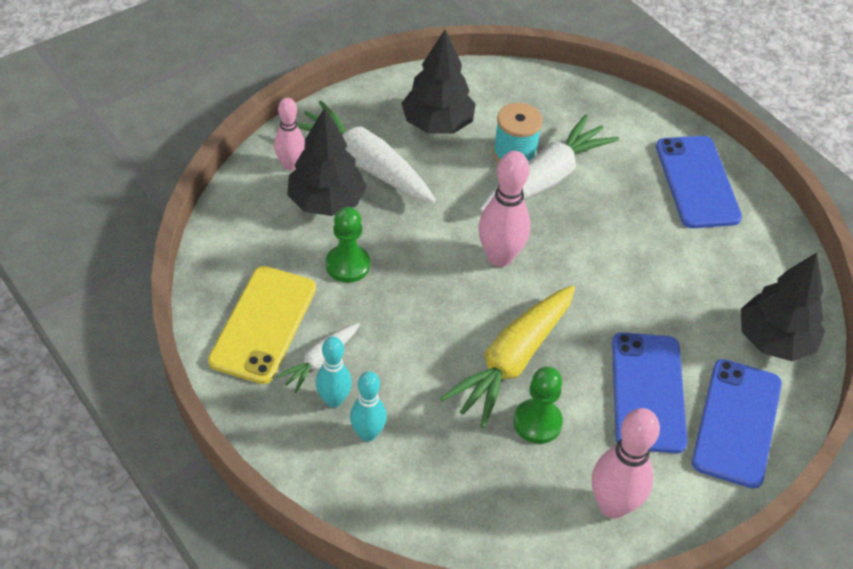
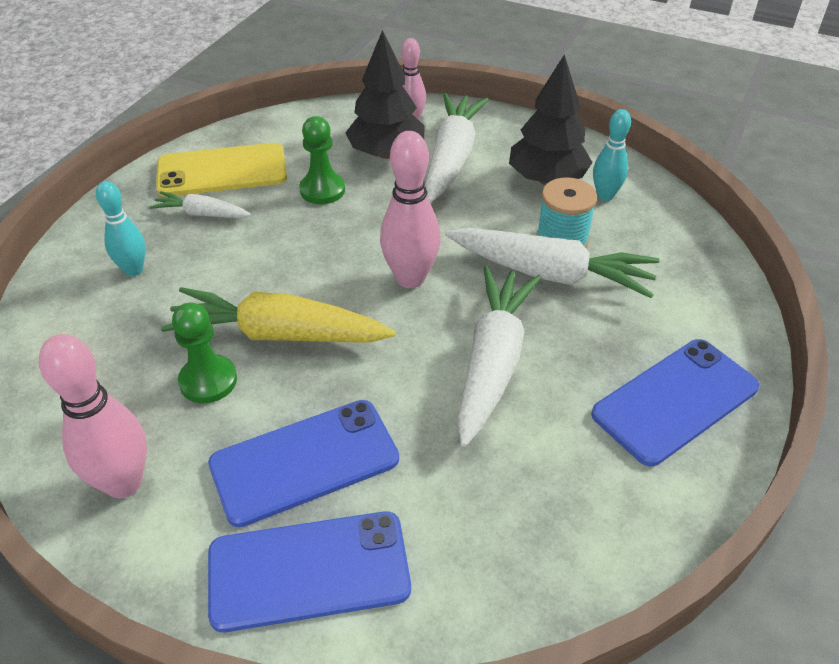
camera: 65 degrees right, 5 degrees down
turquoise bowling pin [316,337,352,408] -> turquoise bowling pin moved to [593,109,631,201]
black tree [741,253,825,361] -> none
none -> white carrot [457,266,542,447]

